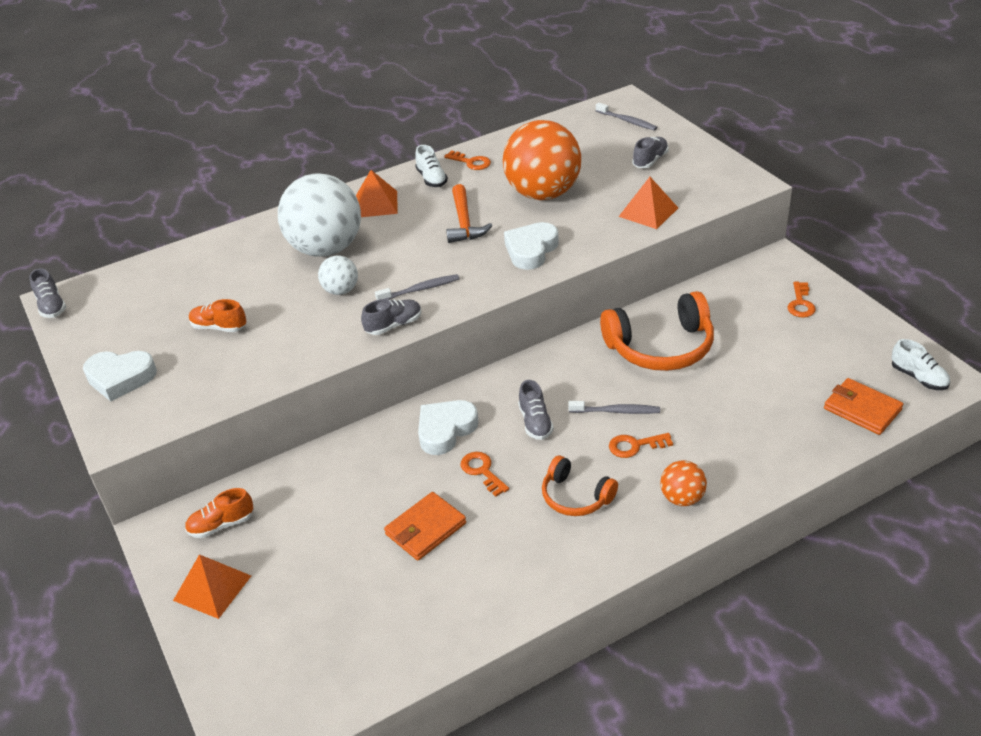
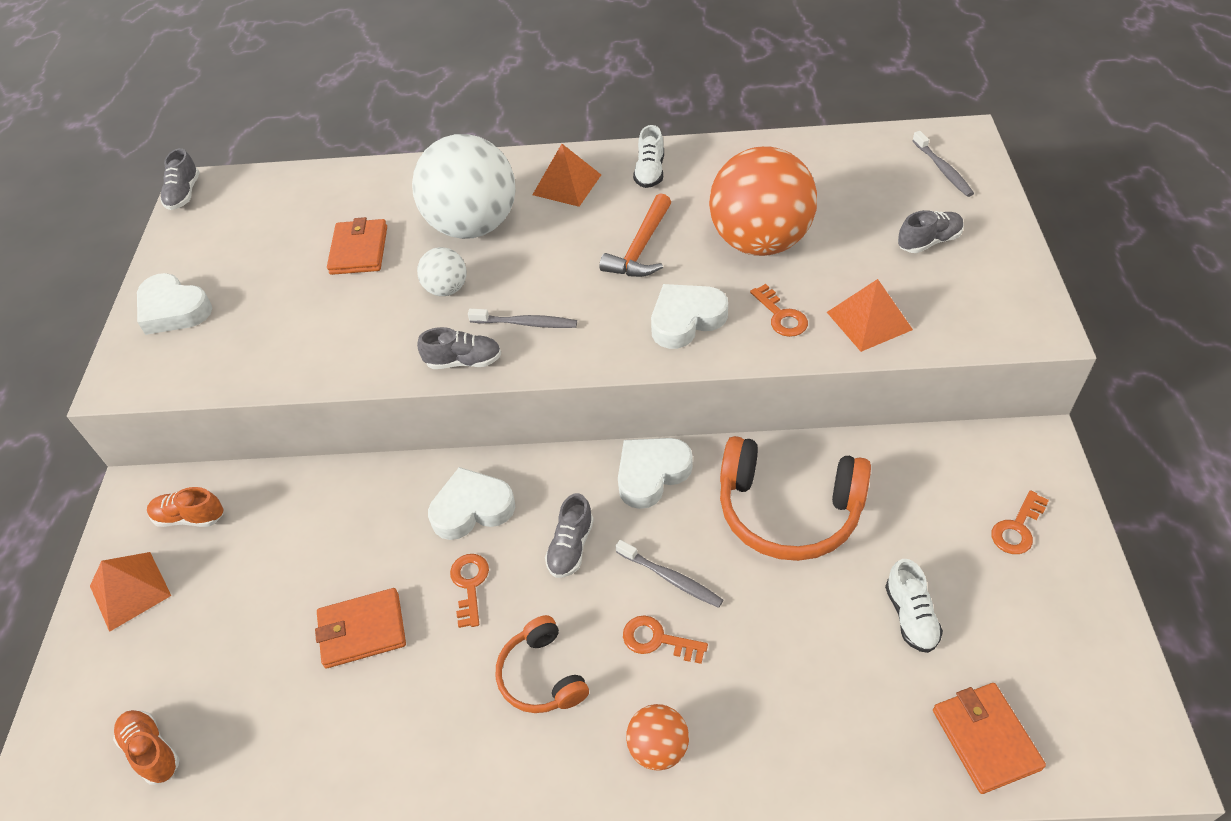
camera: 30 degrees right, 10 degrees up
orange shoe [189,299,247,332] -> orange shoe moved to [113,710,180,785]
orange key [444,150,491,170] -> orange key moved to [750,284,808,337]
white shoe [892,339,950,390] -> white shoe moved to [885,559,943,653]
none -> orange wallet [327,217,387,275]
none -> white heart [618,438,693,509]

